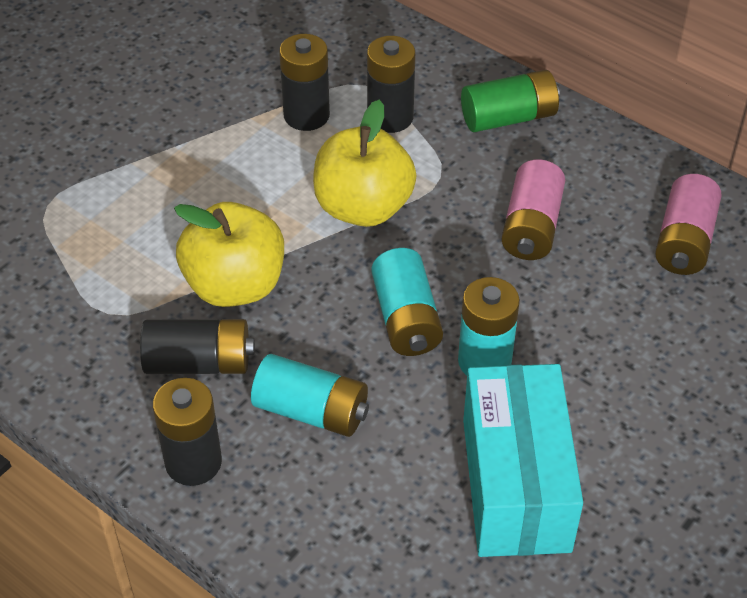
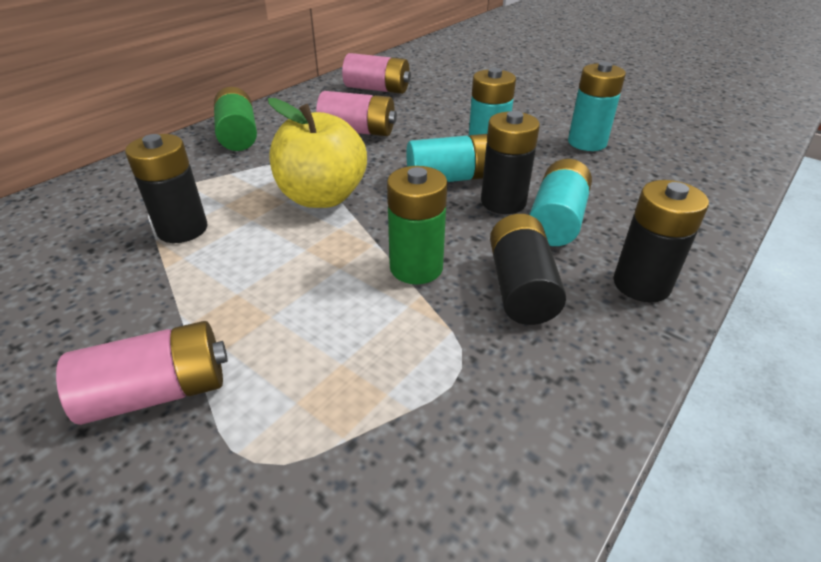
camera: 90 degrees left, 10 degrees down
yellow apple [174,202,284,307] -> green battery [387,166,448,284]
black battery [367,36,415,133] -> black battery moved to [481,111,540,214]
turquoise box [463,364,583,557] -> turquoise battery [568,62,626,151]
none -> pink battery [56,321,228,425]

